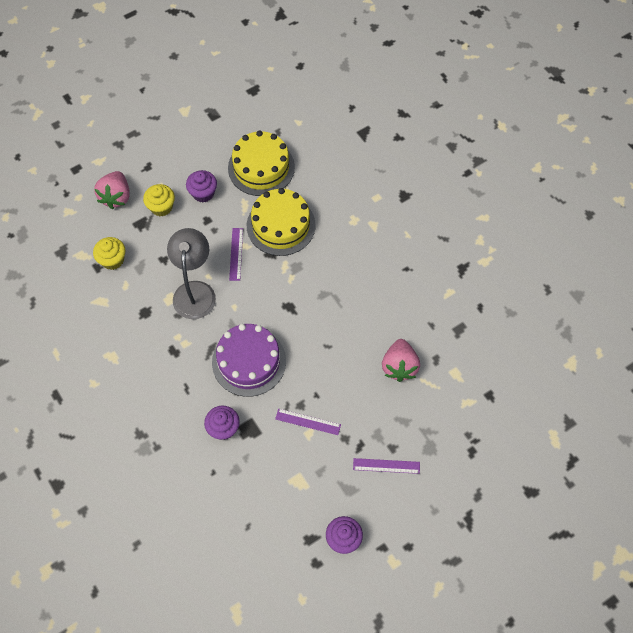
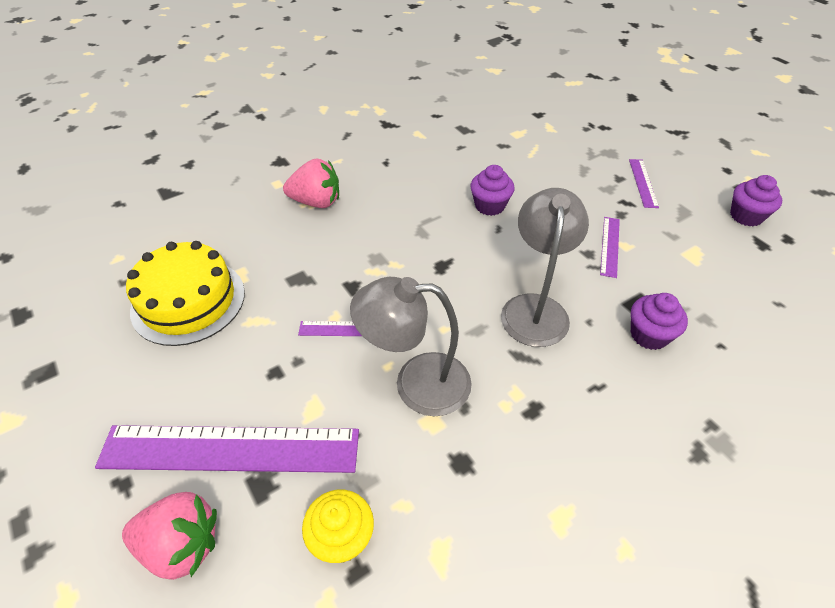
camera: 90 degrees left, 15 degrees down
yellow cupcake [143,184,175,217] -> purple ruler [95,425,359,473]
purple cupcake [186,170,217,203] -> purple cupcake moved to [470,165,514,216]
purple cake [212,324,286,397] -> grey lamp [501,188,589,347]
yellow cake [247,188,316,256] -> none
pink strawberry [382,339,420,382] -> pink strawberry moved to [283,158,339,208]

